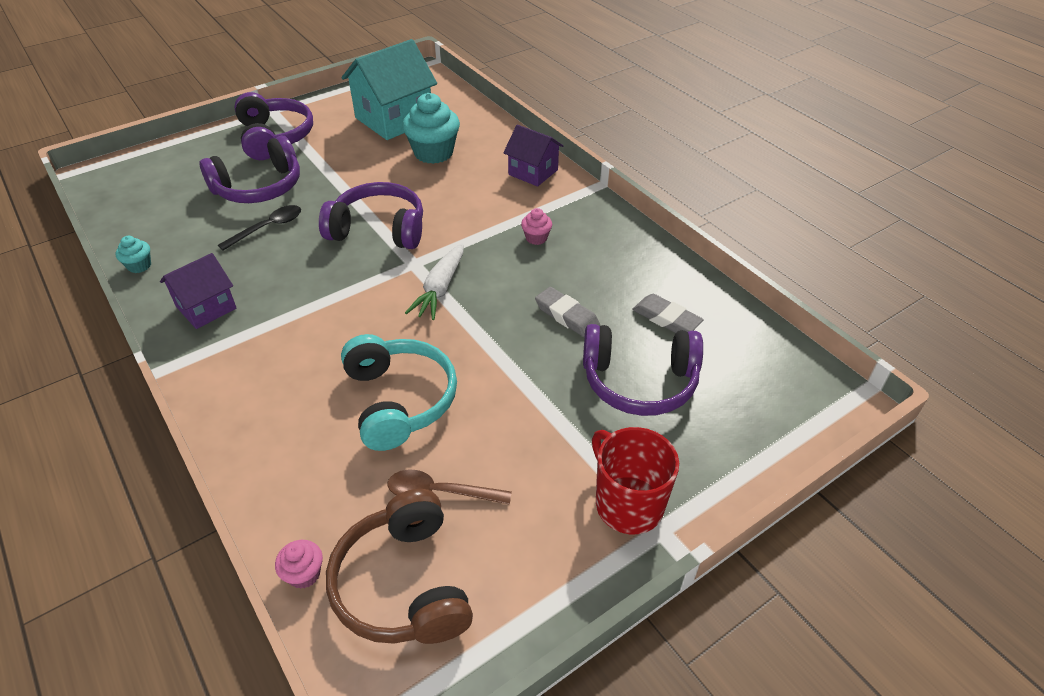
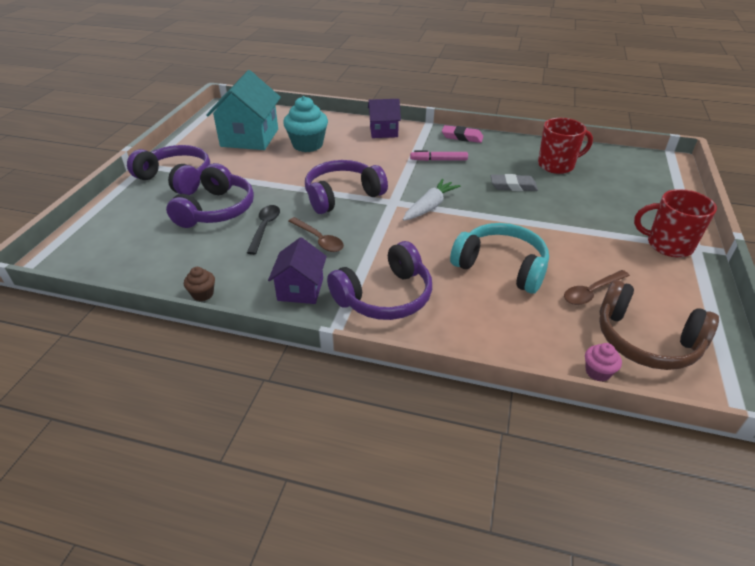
camera: 40 degrees left, 5 degrees down
turquoise cupcake [116,236,151,273] -> brown cupcake [184,267,215,301]
white carrot [405,244,464,320] -> white carrot turned 120 degrees counterclockwise [403,179,461,221]
pink cupcake [521,208,552,245] -> pink marker [410,150,468,161]
purple headphones [583,324,703,416] -> purple headphones moved to [327,241,432,320]
grey eraser [632,294,704,333] -> red mug [538,118,593,174]
none -> brown spoon [289,217,344,252]
none -> pink eraser [442,125,483,143]

